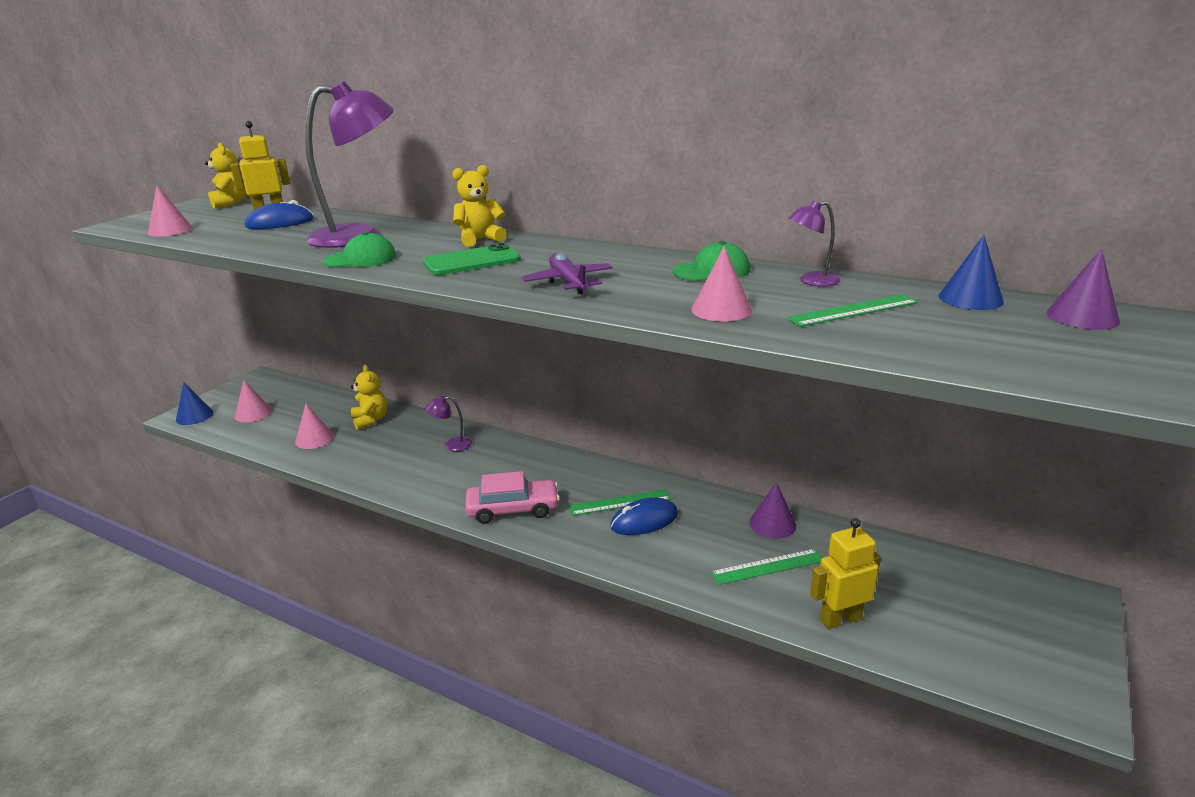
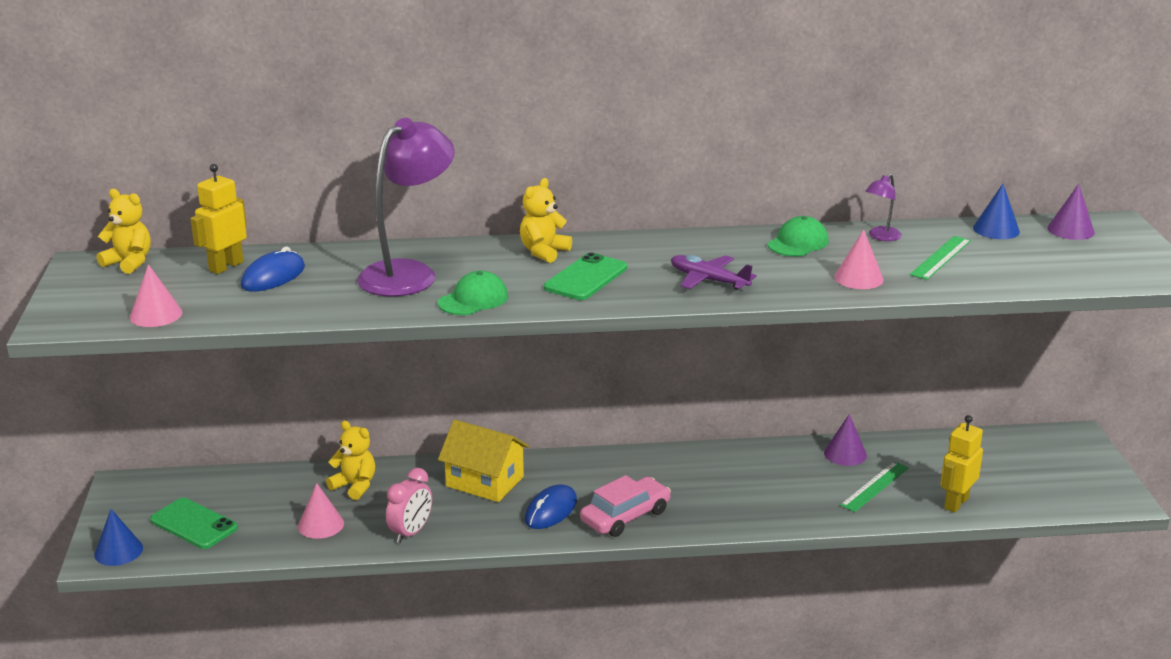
camera: 35 degrees left, 0 degrees up
pink cone [235,380,272,422] -> green phone [150,498,238,549]
purple lamp [425,396,472,452] -> yellow house [438,419,529,502]
green ruler [569,489,671,516] -> none
blue mouse [610,498,678,535] -> blue mouse moved to [525,484,577,529]
none -> pink clock [386,468,432,543]

